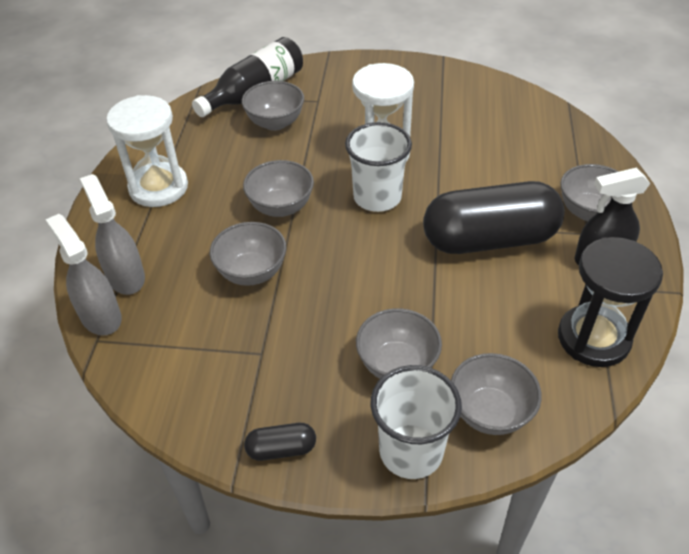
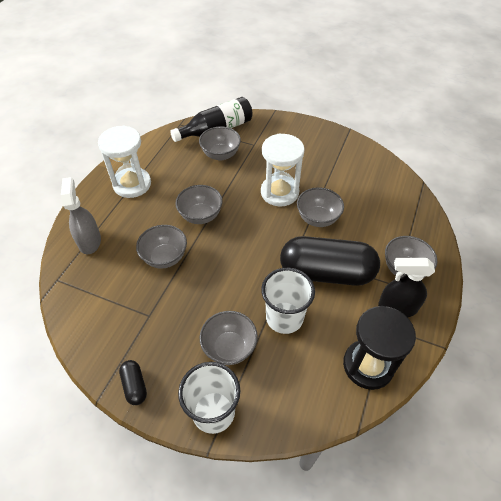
camera: 15 degrees right, 5 degrees up
grey spray bottle [45,214,122,336] -> none
black capsule [244,423,316,461] -> black capsule turned 60 degrees clockwise [119,360,147,405]
white cup [345,122,412,212] -> white cup moved to [261,268,315,334]
grey bowl [451,353,542,435] -> grey bowl moved to [297,187,344,227]

